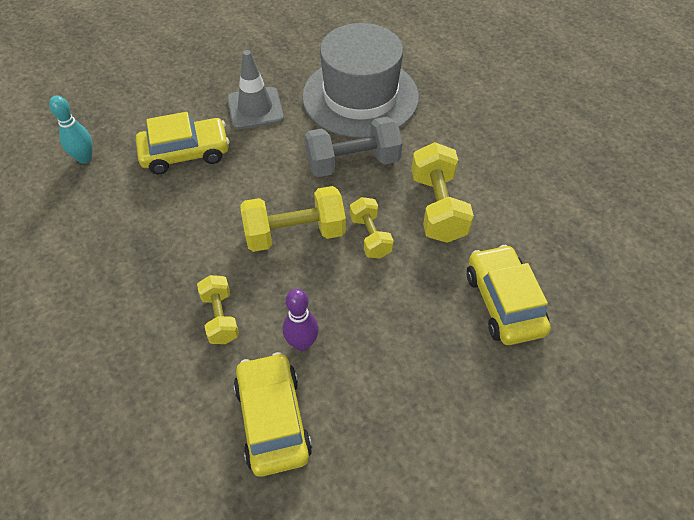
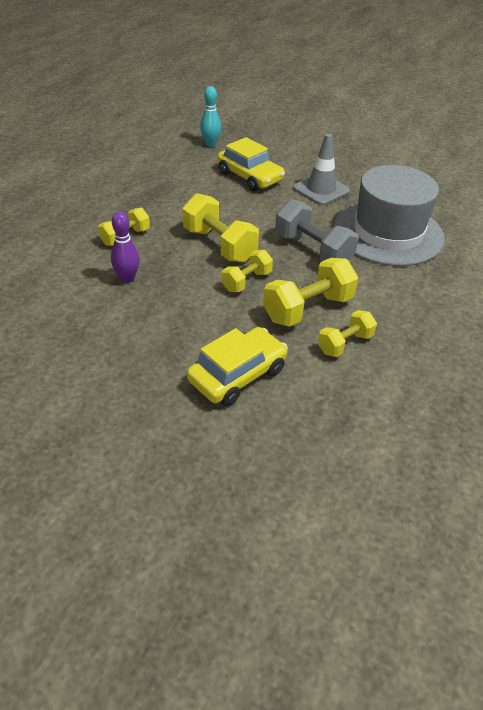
camera: 60 degrees right, 10 degrees down
yellow car [234,352,312,477] -> none
none -> yellow dumbbell [318,310,377,357]

